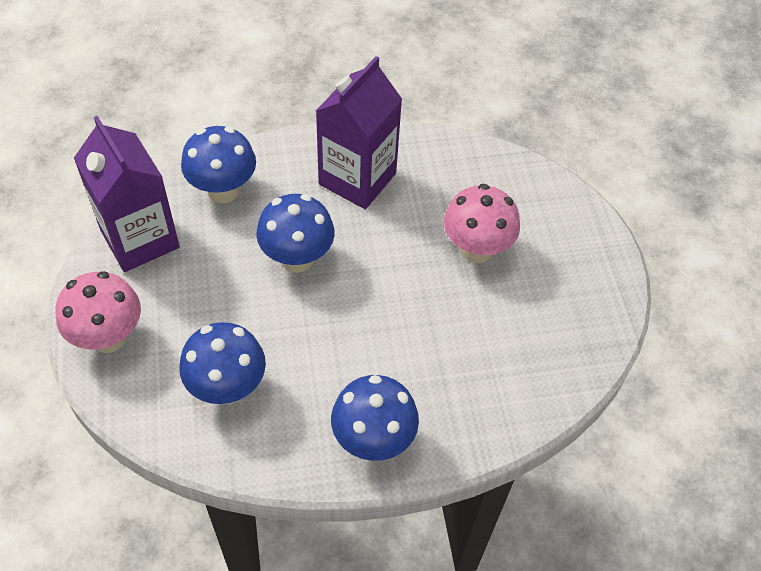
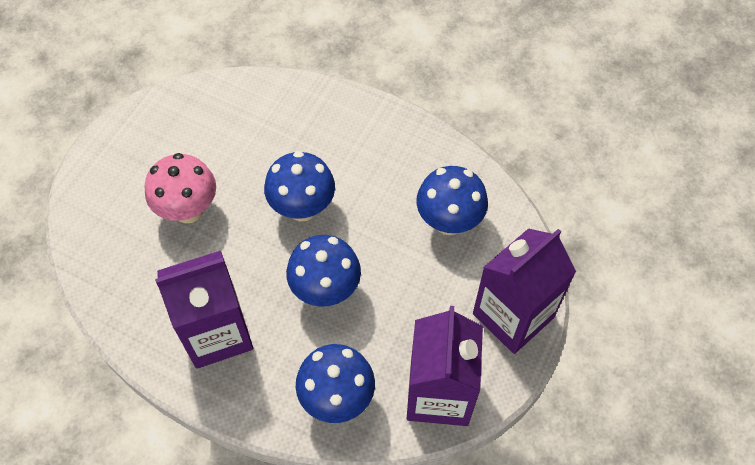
camera: 140 degrees left, 5 degrees up
pink mushroom [55,271,141,353] -> purple carton [473,228,576,354]
blue mushroom [331,375,419,461] -> blue mushroom moved to [264,151,335,221]

